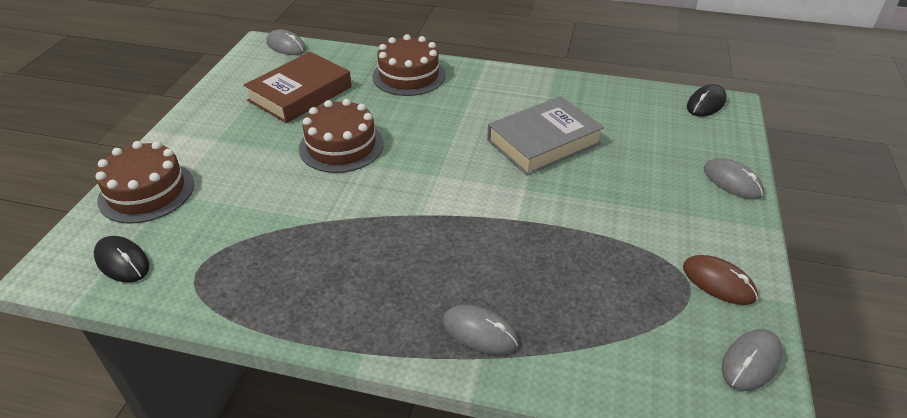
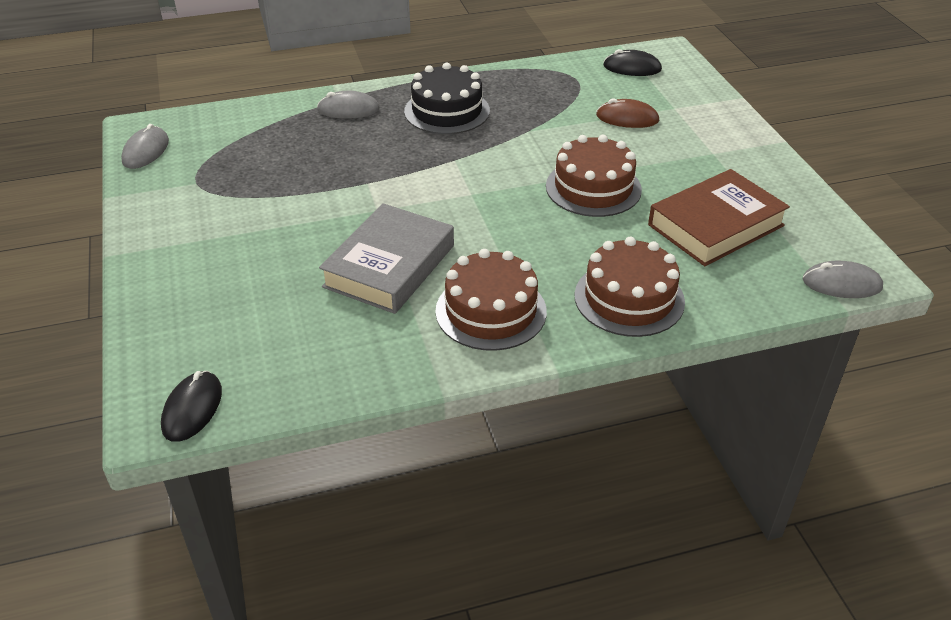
camera: 150 degrees right, 0 degrees up
brown cake [96,141,194,223] -> brown cake moved to [435,249,547,351]
brown book [244,52,352,123] -> brown book turned 45 degrees clockwise [648,169,790,266]
brown mouse [683,255,758,305] -> brown mouse moved to [596,98,659,128]
grey mouse [704,158,764,200] -> none
none -> black cake [404,63,490,134]

